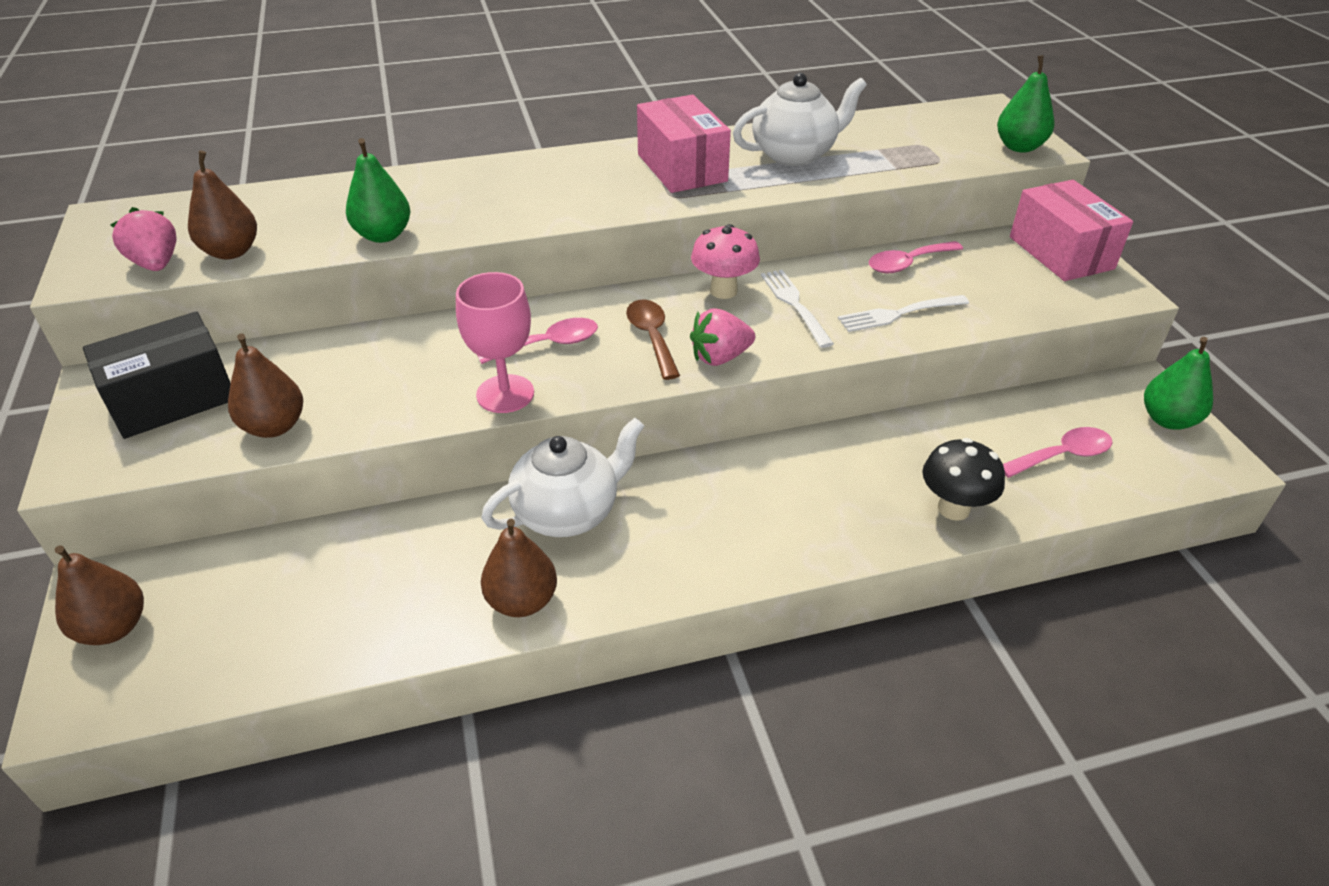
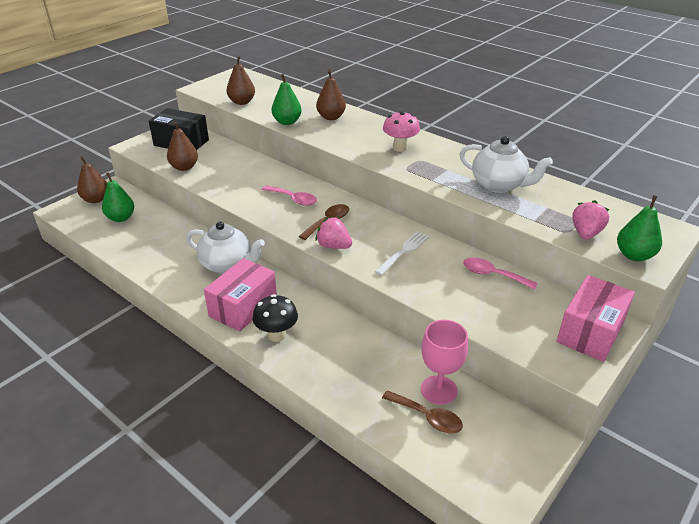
camera: 55 degrees right, 5 degrees down
pink strawberry [111,207,176,271] -> pink strawberry moved to [572,200,609,239]
pink goblet [456,272,534,413] -> pink goblet moved to [421,320,468,405]
brown pear [481,519,557,617] -> brown pear moved to [316,70,346,120]
pink box [637,95,731,193] -> pink box moved to [204,258,277,332]
pink mushroom [691,224,760,299] -> pink mushroom moved to [383,111,420,152]
white fork [838,295,969,332] -> none
black mushroom [922,438,1005,521] -> black mushroom moved to [253,294,298,342]
pink spoon [1003,427,1112,478] -> brown spoon [382,390,463,434]
green pear [1144,337,1213,430] -> green pear moved to [102,172,134,222]

